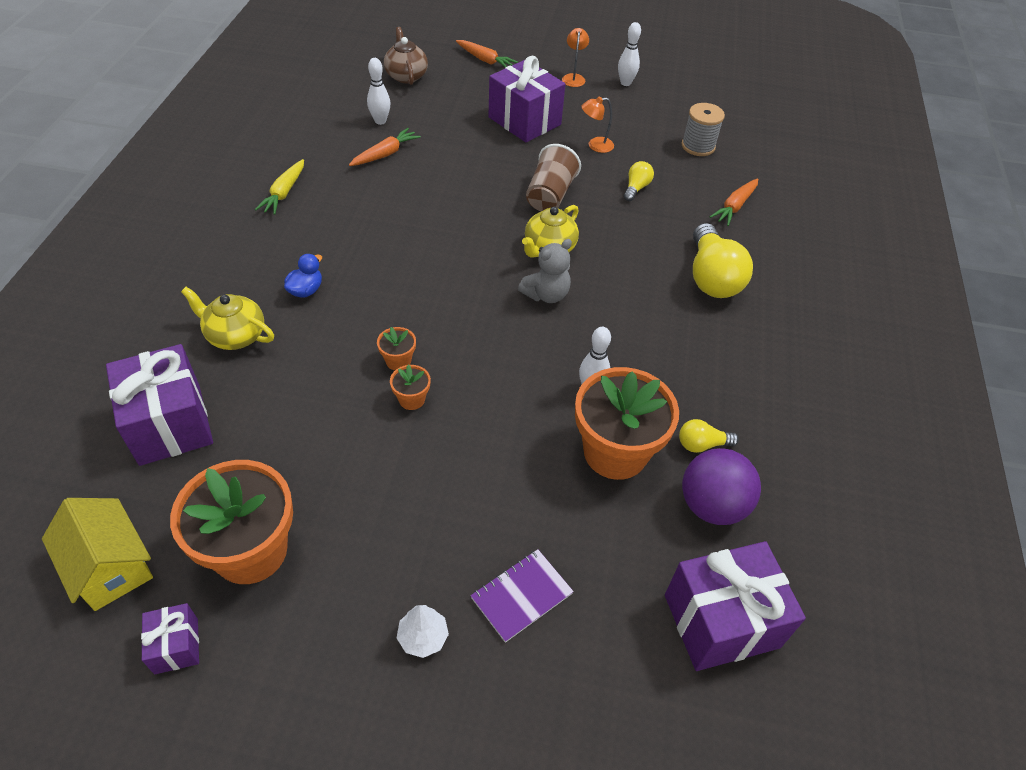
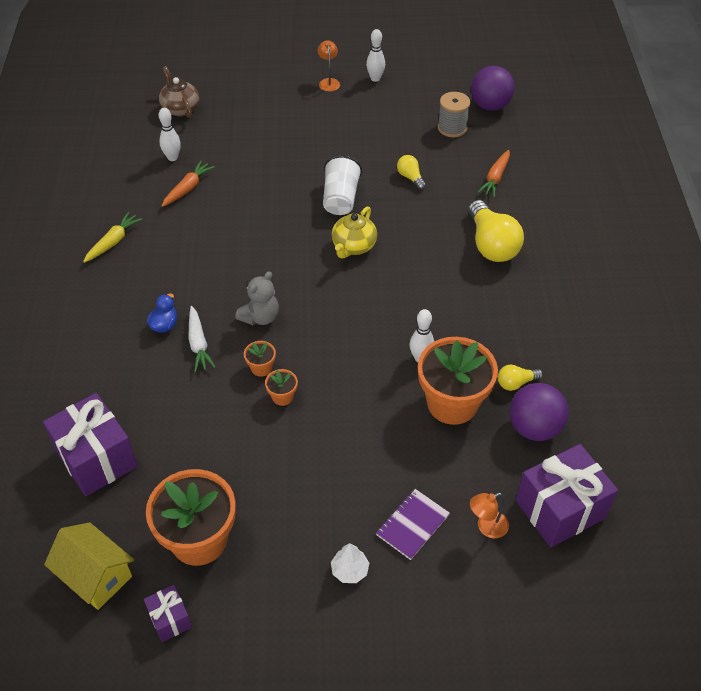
camera: 10 degrees left, 0 degrees up
yellow teapot [181,287,274,350] -> none
yellow carrot [255,159,304,215] -> yellow carrot turned 150 degrees counterclockwise [83,212,142,263]
orange carrot [456,40,518,68] -> none
purple gift [488,56,565,142] -> none
grey teddy bear [518,239,572,303] -> grey teddy bear moved to [235,271,279,325]
brown cup [526,144,581,211] -> white cup [323,155,362,215]
orange lamp [581,97,614,153] -> orange lamp moved to [470,493,509,539]
yellow light bulb [624,161,654,201] -> yellow light bulb turned 45 degrees counterclockwise [397,155,426,190]
none -> white carrot [189,306,215,372]
none -> purple ball [471,66,515,111]

